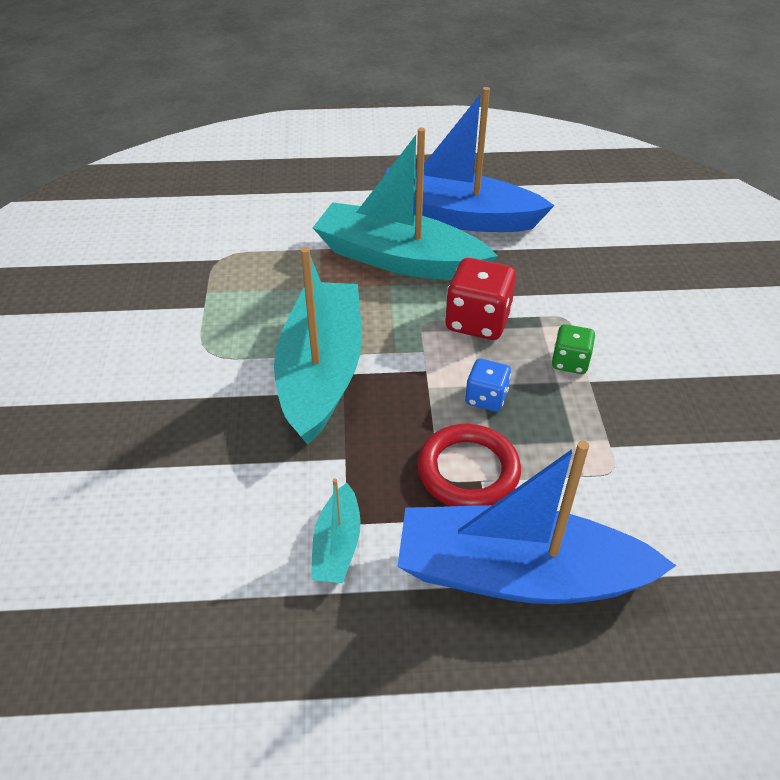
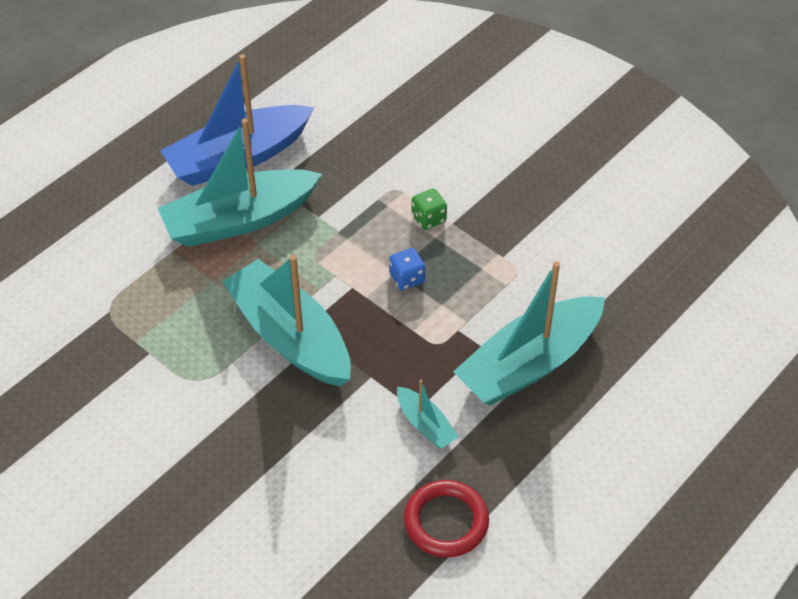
camera: 45 degrees left, 5 degrees up
blue boat [397,441,676,604] -> turquoise boat [453,261,605,406]
red ring [417,424,521,506] -> red ring moved to [404,480,489,558]
red dice [445,258,516,340] -> none

